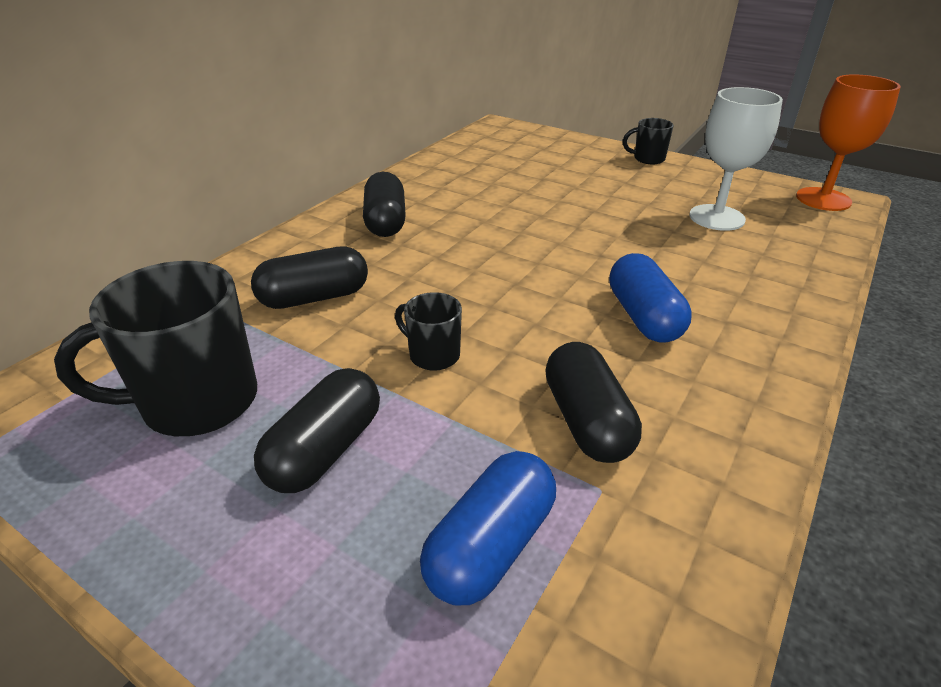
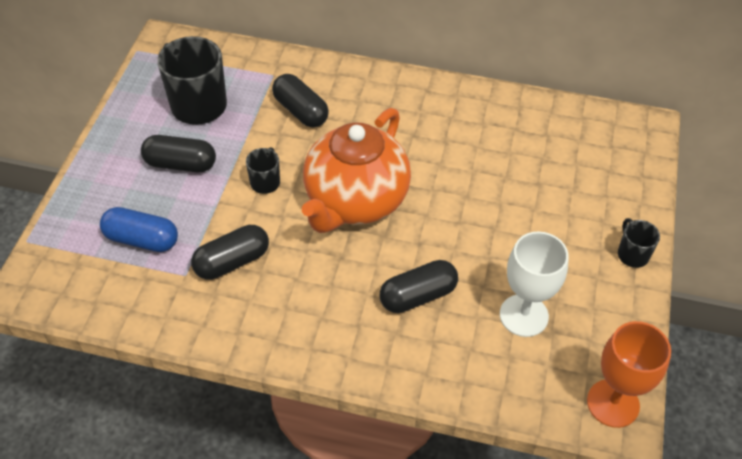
camera: 70 degrees right, 15 degrees up
black capsule [363,172,406,237] -> black capsule moved to [380,260,458,313]
blue capsule [609,253,692,343] -> none
none -> orange teapot [302,108,411,233]

